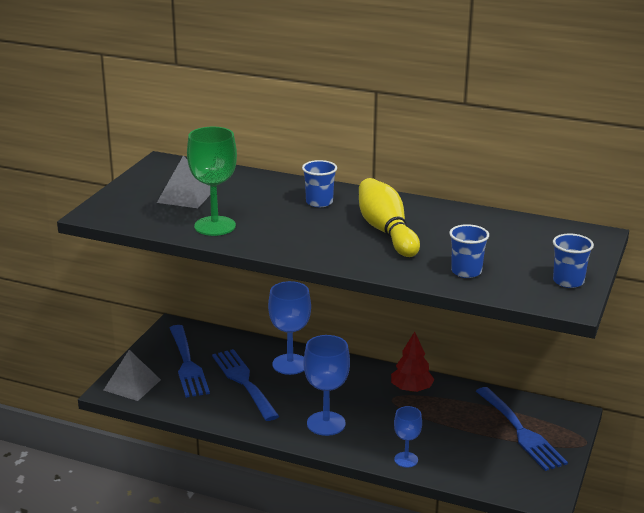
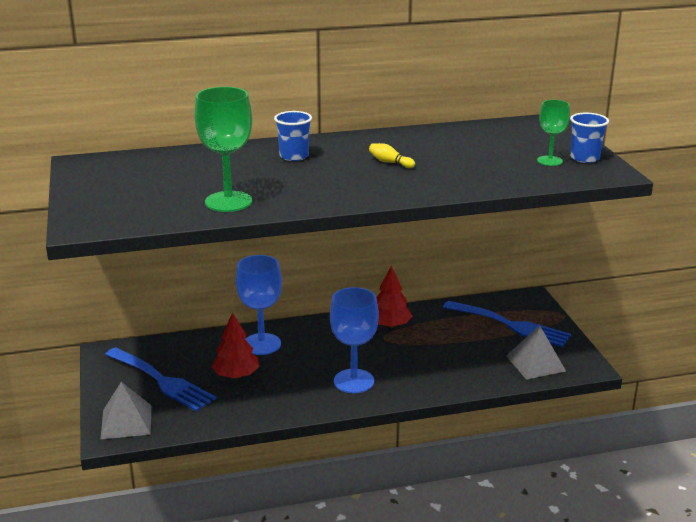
camera: 35 degrees left, 0 degrees up
grey pyramid [157,155,210,208] -> grey pyramid moved to [506,325,566,380]
blue fork [212,349,279,421] -> red tree [212,312,260,379]
yellow bowling pin [359,178,420,257] -> yellow bowling pin [369,143,415,168], size x0.41
blue goblet [394,406,422,467] -> none
blue cup [449,224,489,278] -> none
none -> green goblet [537,100,570,166]

